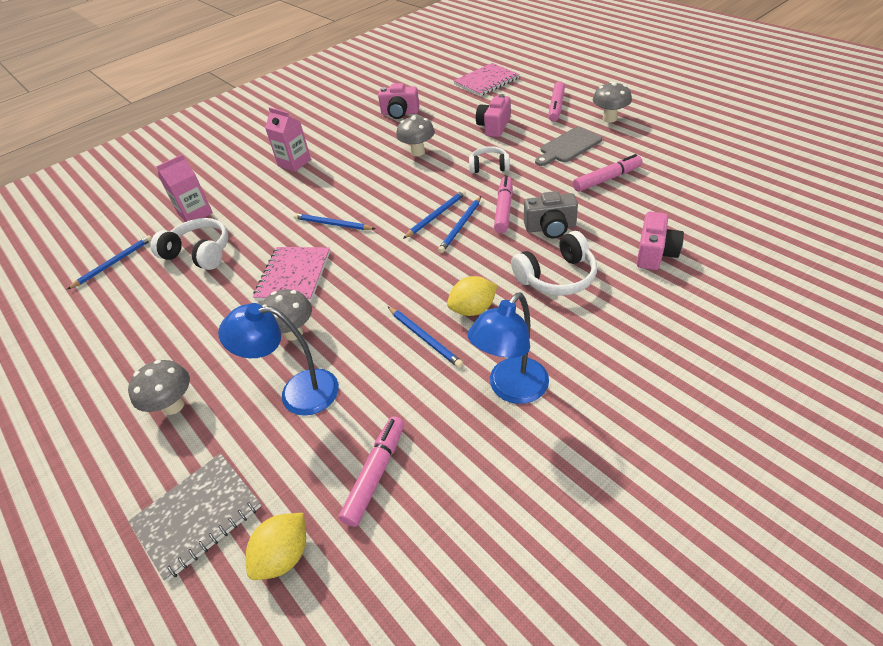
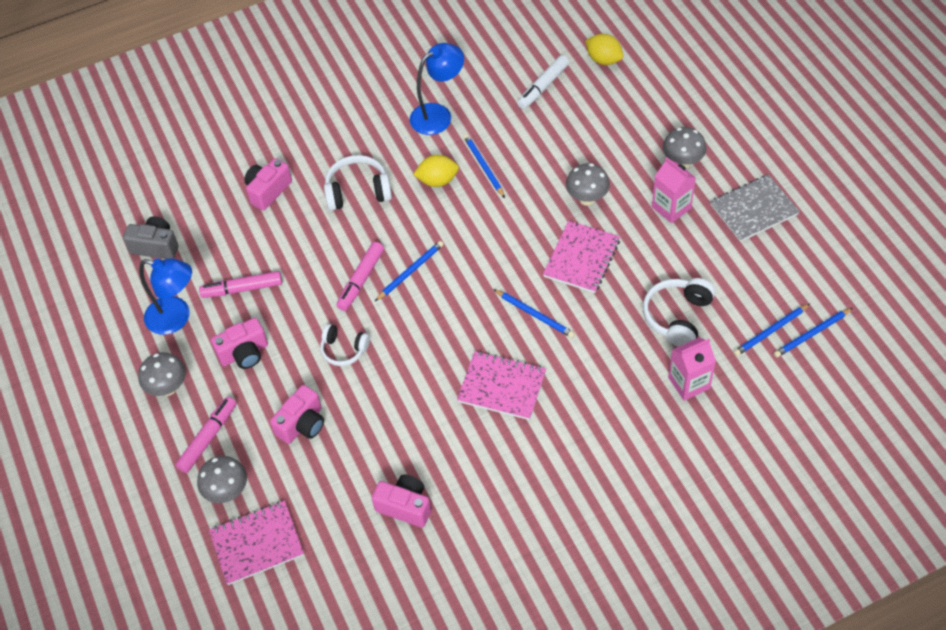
camera: 165 degrees left, 10 degrees up
grey notebook [128,453,261,582] -> grey notebook moved to [710,175,800,242]
white headphones [150,218,228,270] -> white headphones turned 75 degrees clockwise [643,278,715,347]
blue lamp [218,303,339,416] -> blue lamp moved to [139,258,192,335]
yellow lemon [246,513,306,580] -> yellow lemon turned 75 degrees clockwise [585,34,623,65]
pink carton [265,107,311,172] -> pink carton moved to [652,157,696,223]
pink marker [339,416,404,527] -> white marker [517,55,569,109]
grey mushroom [396,115,435,156] -> grey mushroom moved to [197,456,247,503]
blue pencil [403,190,466,239] -> blue pencil moved to [774,308,852,358]
grey camera [524,191,578,239] -> grey camera moved to [123,216,179,259]
grey cutting board [535,127,602,166] -> pink camera [211,318,268,369]
none -> pink notebook [457,351,546,420]

